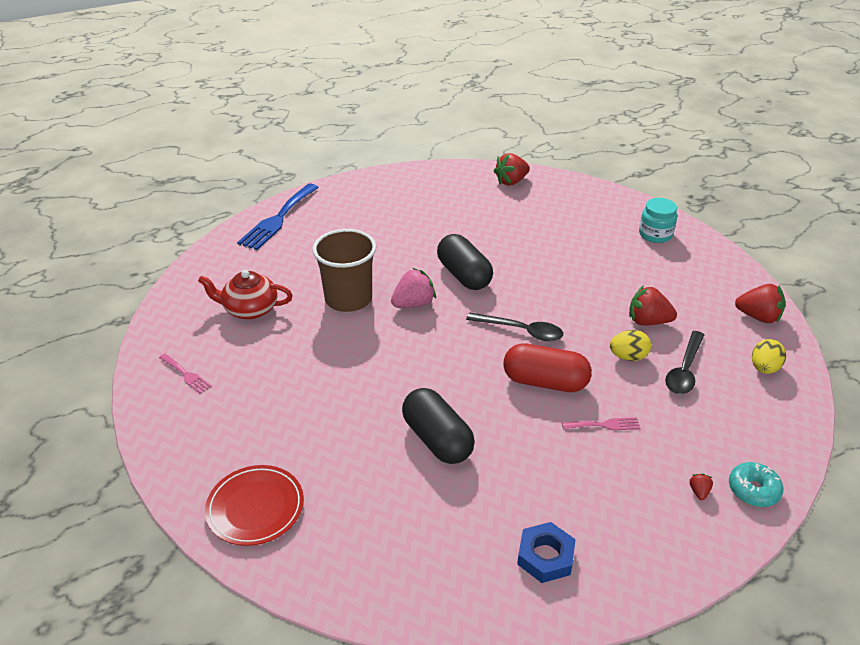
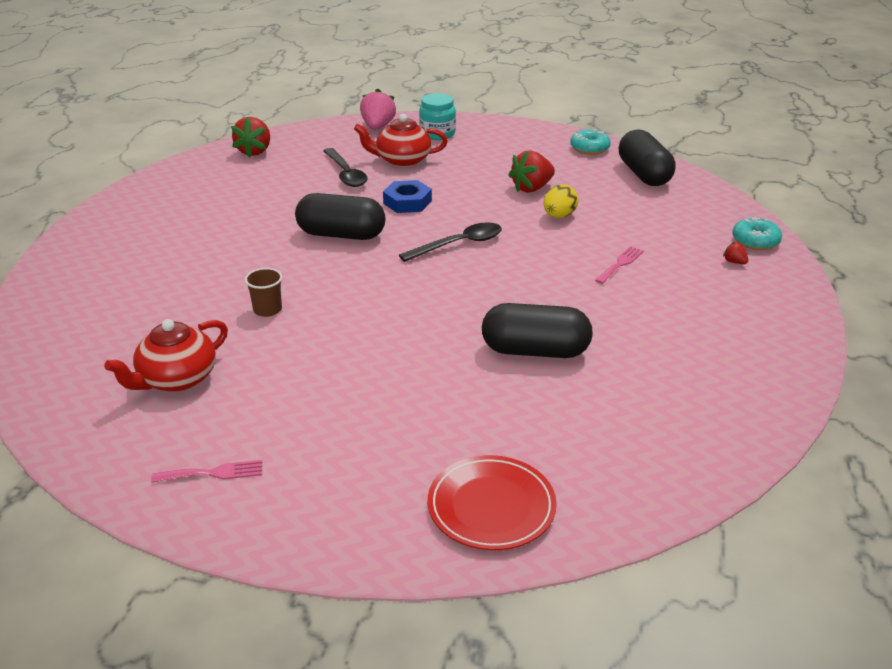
camera: 50 degrees left, 5 degrees down
blue fork [237,184,319,250] -> none
brown cup [312,229,376,312] -> brown cup [245,268,282,317], size x0.45
pink strawberry [391,268,436,308] -> pink strawberry moved to [360,88,396,130]
red capsule [503,343,592,392] -> none
blue nut [517,522,576,583] -> blue nut moved to [383,180,432,213]
black spoon [665,331,704,394] -> black spoon moved to [323,148,367,187]
red strawberry [735,284,786,323] -> turquoise donut [570,129,611,155]
yellow egg [752,339,786,374] -> black capsule [619,130,675,186]
none -> red teapot [354,114,448,167]

